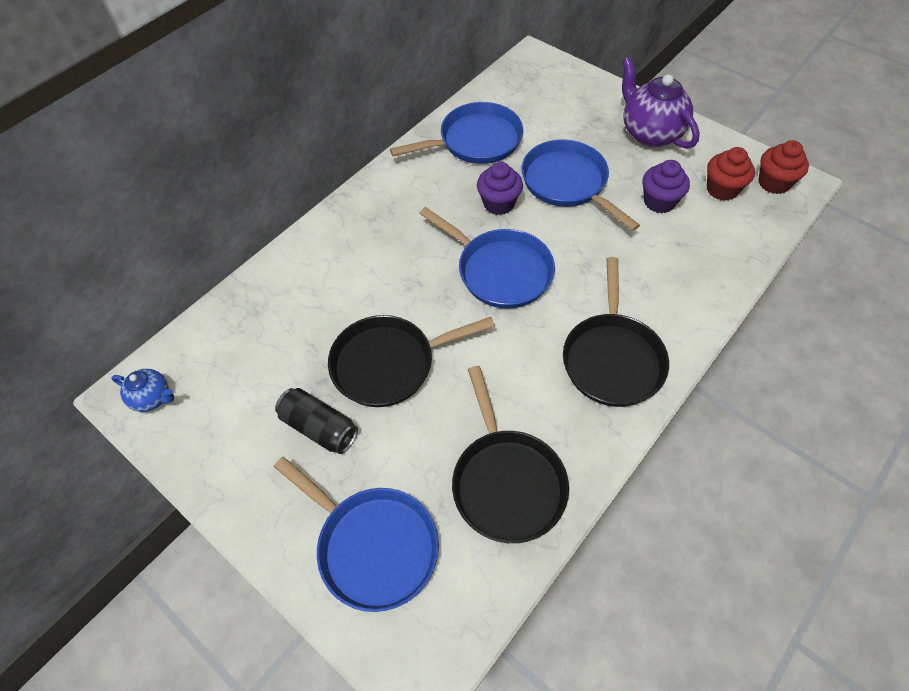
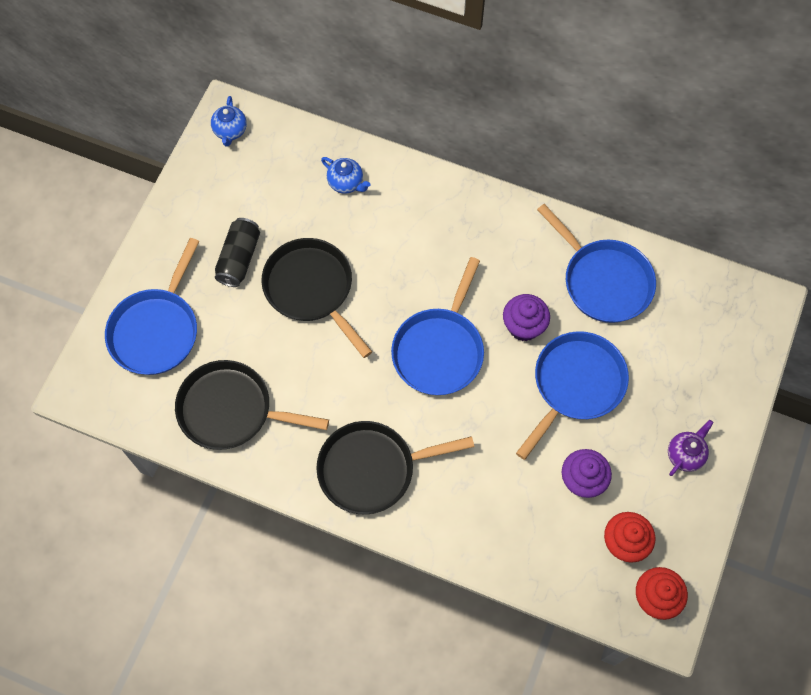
camera: 70 degrees right, 10 degrees up
black pan [452,366,569,543] -> black pan turned 45 degrees clockwise [175,360,329,450]
purple teapot [622,57,700,149] -> purple teapot [668,420,714,476], size x0.52
none -> blue teapot [321,157,371,194]

